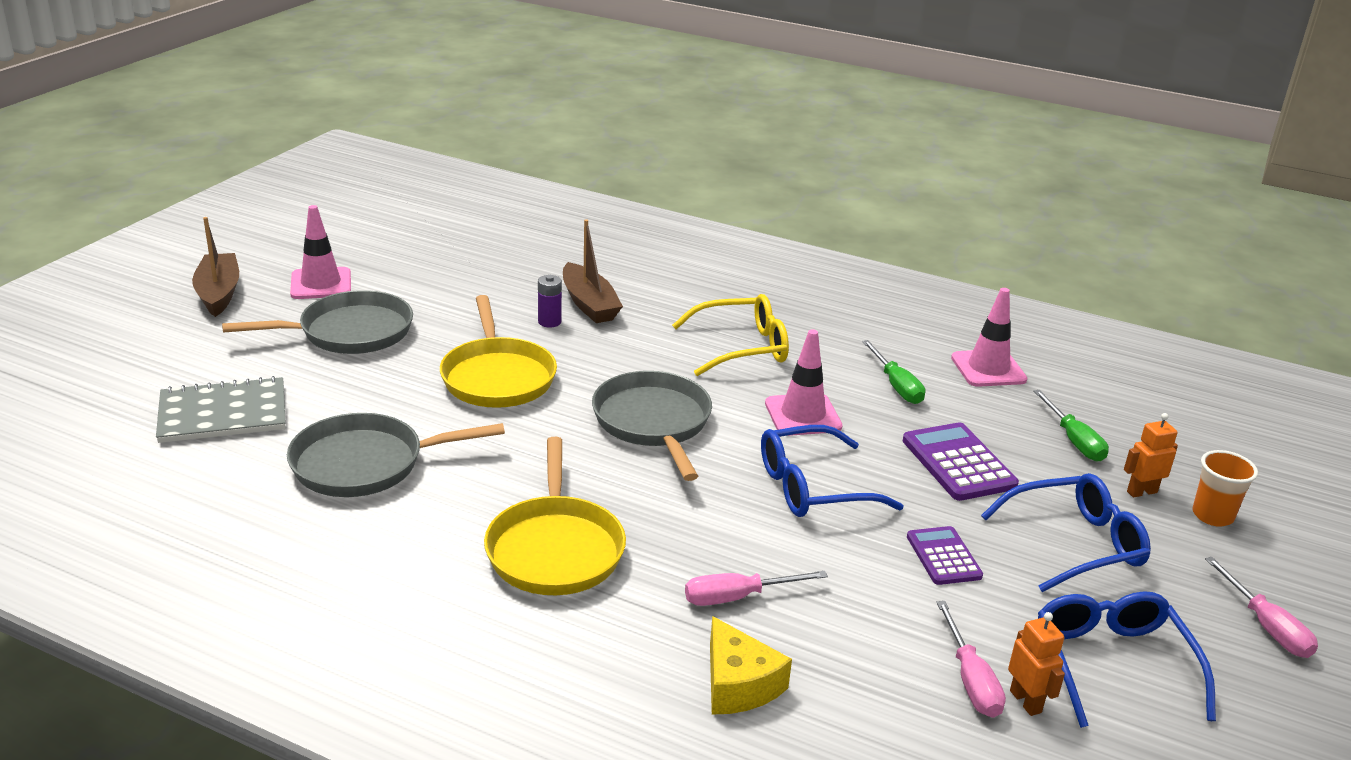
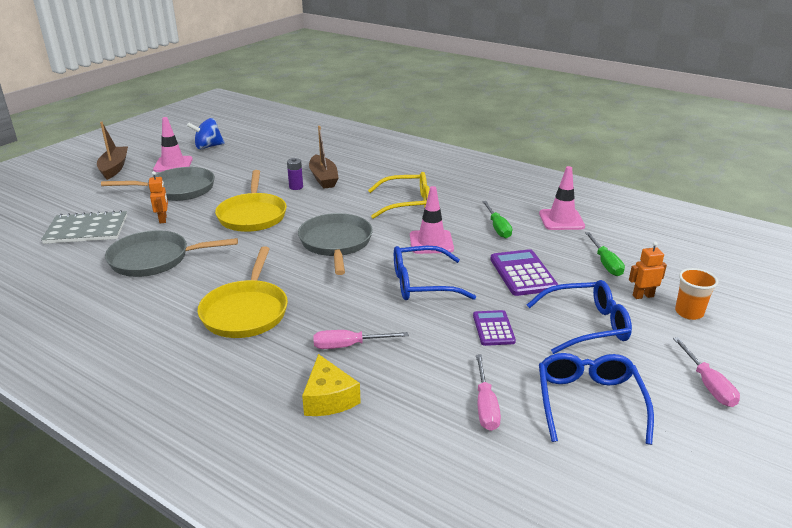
camera: 10 degrees right, 0 degrees up
orange robot [1008,612,1065,716] -> orange robot moved to [149,171,168,224]
none -> blue spinning top [187,118,225,149]

